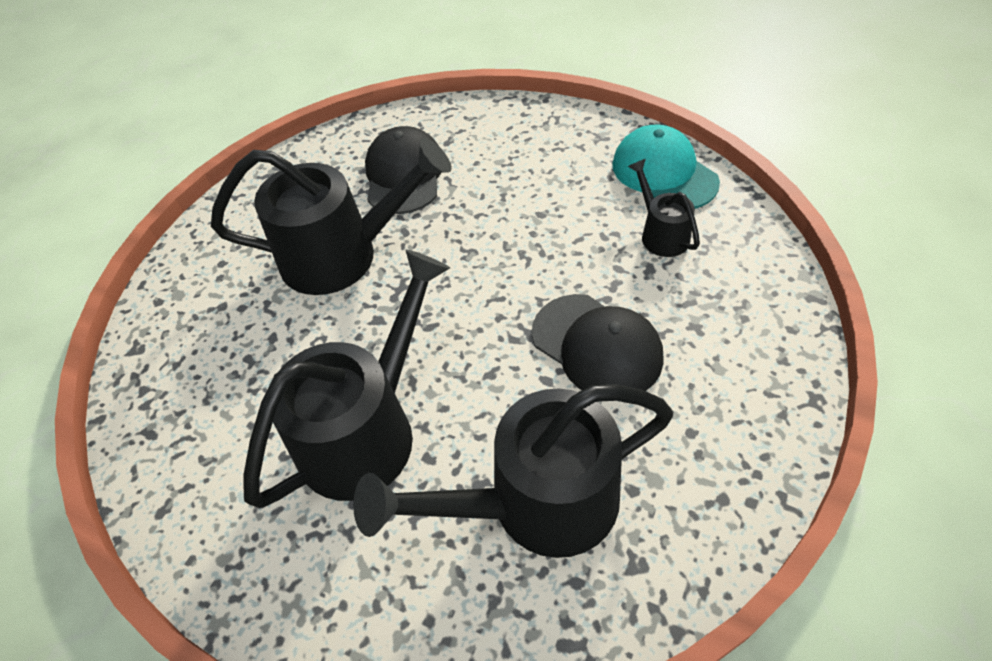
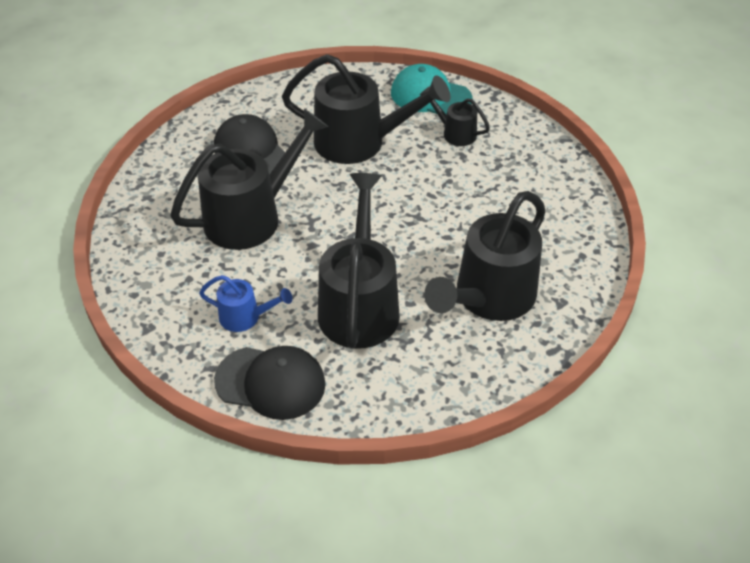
camera: 35 degrees left, 5 degrees down
black cap [532,294,664,391] -> black cap moved to [214,346,326,420]
none -> blue watering can [199,275,293,332]
none -> black watering can [282,54,451,164]

